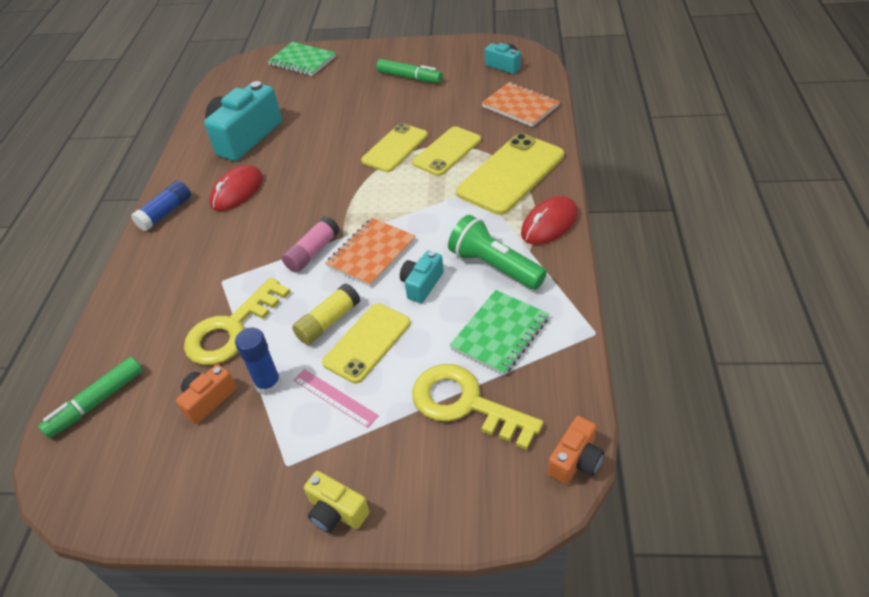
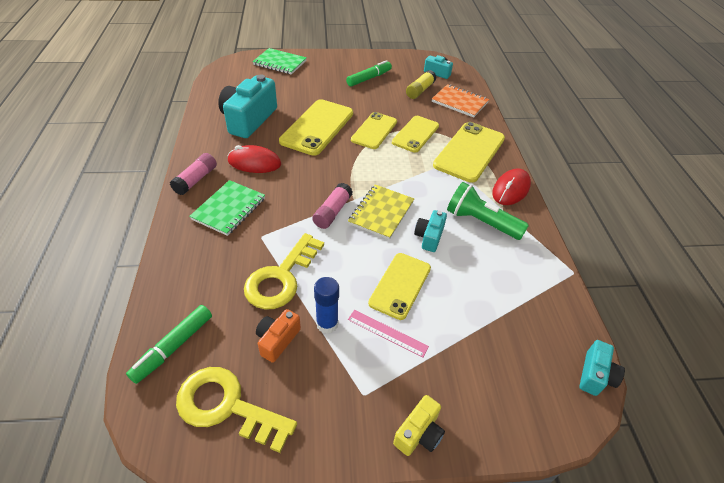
camera: 15 degrees left, 0 degrees up
blue glue stick [131,181,191,231] -> pink glue stick [170,153,217,195]
red mouse [210,165,263,211] -> red mouse turned 75 degrees clockwise [227,145,281,173]
yellow glue stick [292,283,360,345] -> yellow glue stick moved to [406,70,436,99]
yellow camera [304,471,369,533] -> yellow camera turned 75 degrees counterclockwise [393,395,445,456]
orange notebook [325,218,416,287] -> yellow notebook [348,185,414,240]
green marker [376,59,443,83] -> green marker turned 60 degrees counterclockwise [346,60,392,87]
yellow key [412,364,544,450] -> yellow key moved to [176,367,297,453]
green notebook [450,290,549,376] -> green notebook moved to [189,180,265,236]
orange camera [548,416,604,484] -> turquoise camera [579,340,625,396]
none -> yellow phone [279,99,353,156]

